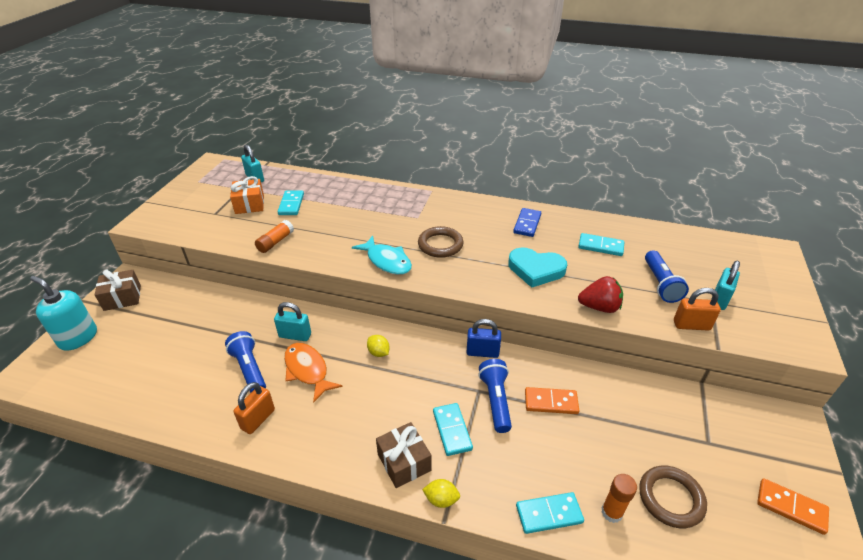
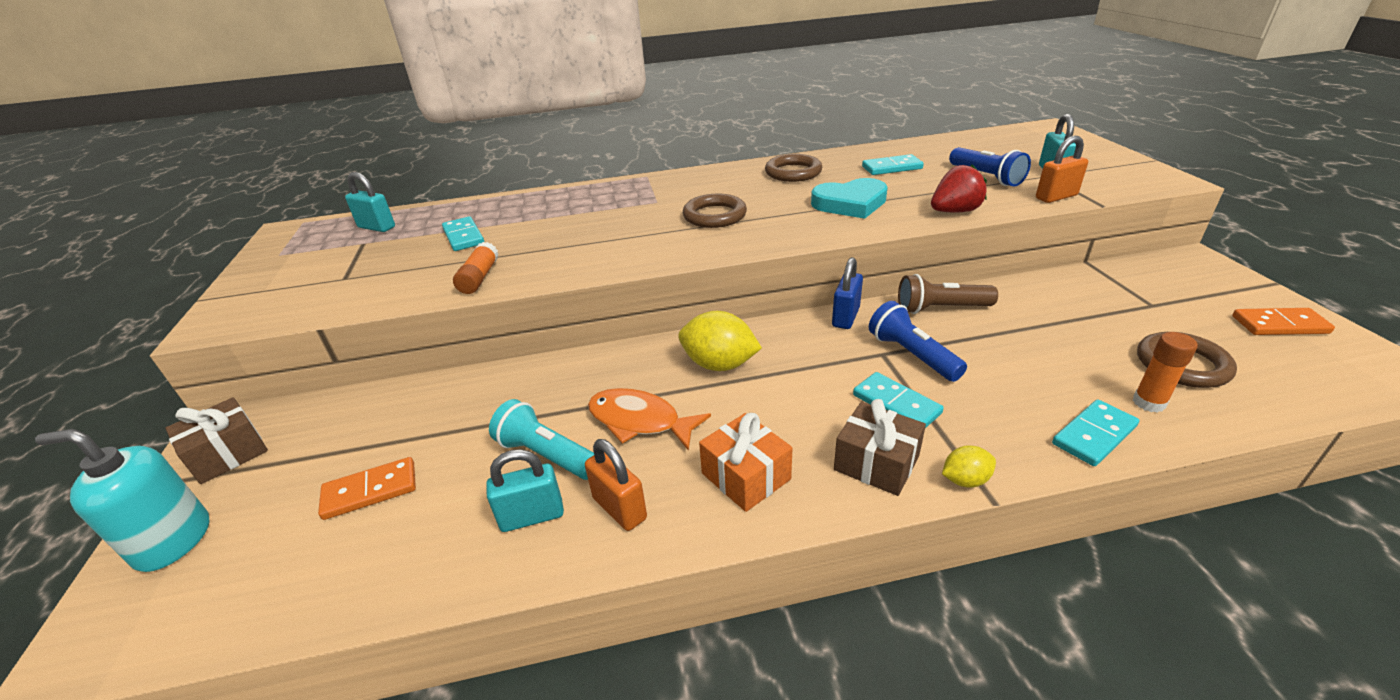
camera: 25 degrees left, 5 degrees down
blue flashlight [225,331,266,393] -> turquoise flashlight [489,399,594,480]
orange gift [230,176,264,214] -> orange gift moved to [699,413,792,512]
orange padlock [233,382,275,434] -> orange padlock turned 45 degrees counterclockwise [585,439,647,531]
turquoise padlock [274,302,311,341] -> turquoise padlock moved to [486,449,564,532]
turquoise fish [352,236,412,275] -> none
yellow lemon [367,335,390,357] -> yellow lemon [678,311,762,371], size x1.86
blue padlock [466,319,501,358] -> blue padlock turned 45 degrees counterclockwise [832,257,863,329]
blue domino [513,208,541,237] -> brown ring [765,154,822,182]
orange domino [525,387,579,414] -> orange domino moved to [318,457,416,520]
none -> brown flashlight [898,274,998,314]

